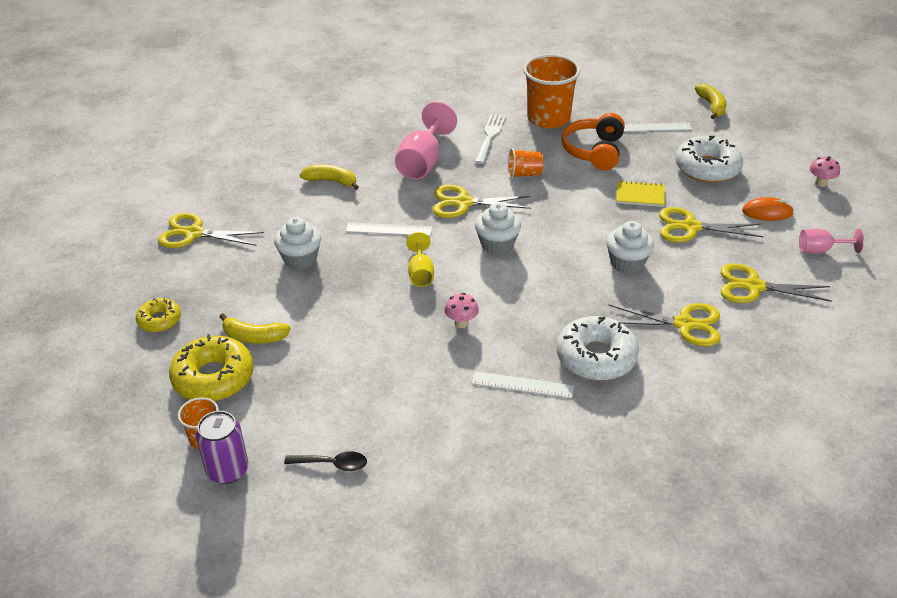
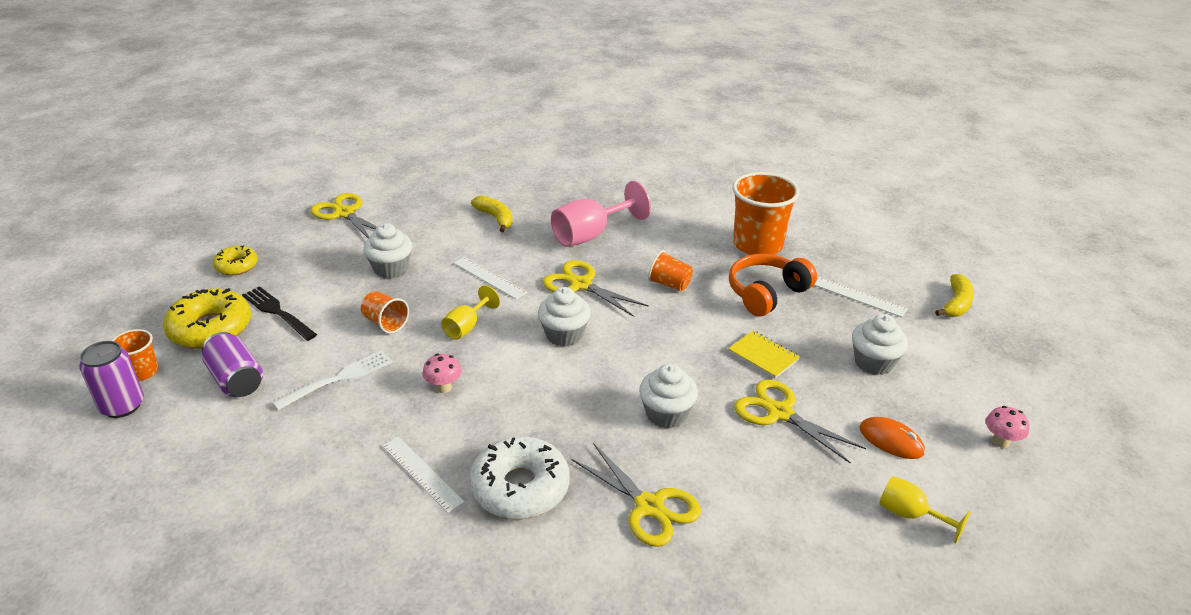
camera: 35 degrees right, 5 degrees down
yellow banana [219,313,291,344] -> black fork [242,286,317,341]
black spoon [284,451,367,471] -> none
white fork [474,114,506,164] -> white fork moved to [272,350,393,410]
white donut [675,136,743,183] -> white cupcake [852,314,908,375]
yellow scissors [720,263,832,303] -> none
pink goblet [799,229,864,254] -> yellow goblet [879,476,971,543]
none -> purple can [202,332,263,397]
none -> orange cup [361,291,409,334]

